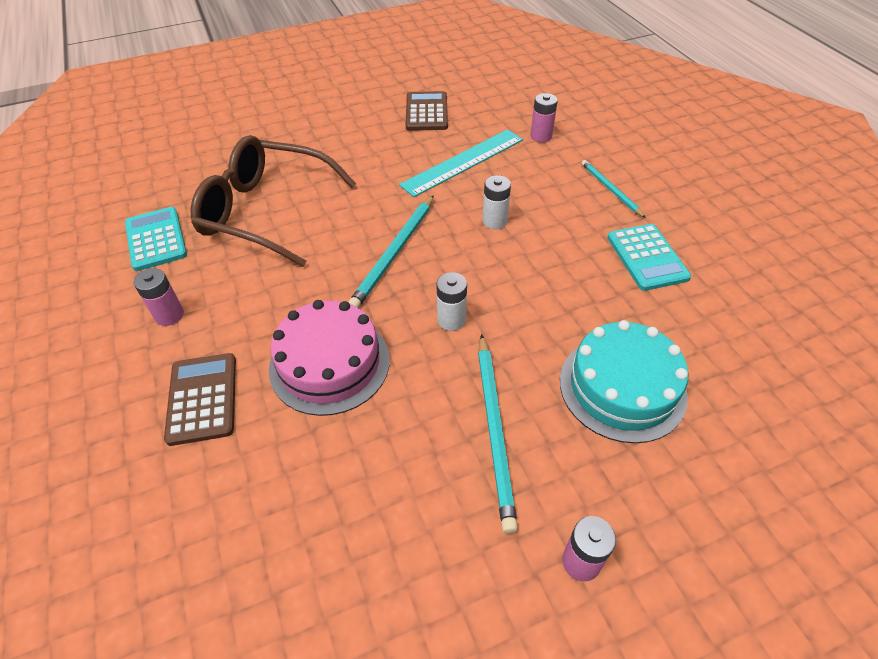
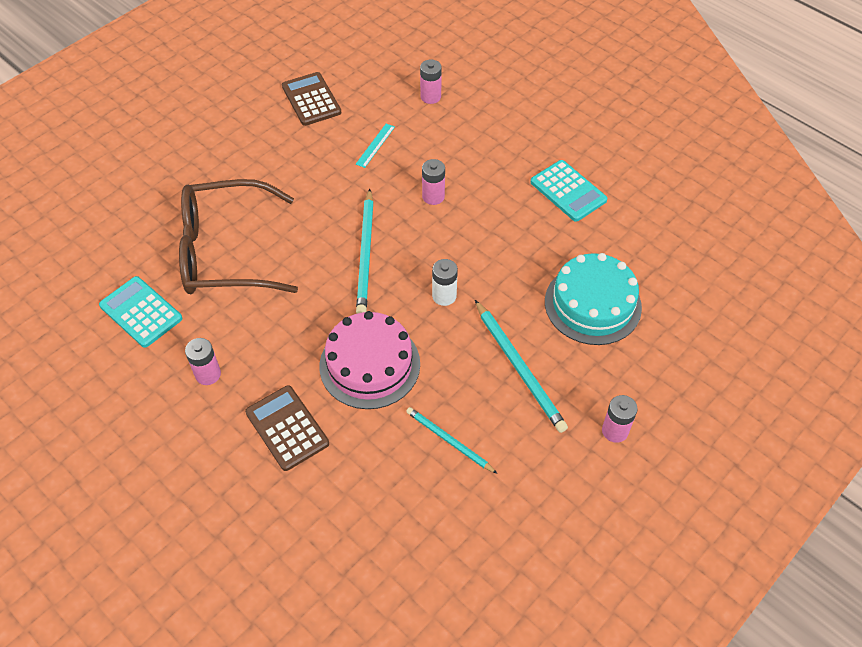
camera: 25 degrees left, 5 degrees up
turquoise ruler [399,129,523,197] -> turquoise ruler [356,124,395,168], size x0.46
white battery [483,175,511,229] -> pink battery [422,159,445,205]
turquoise pencil [581,160,646,218] -> turquoise pencil moved to [406,407,498,474]

